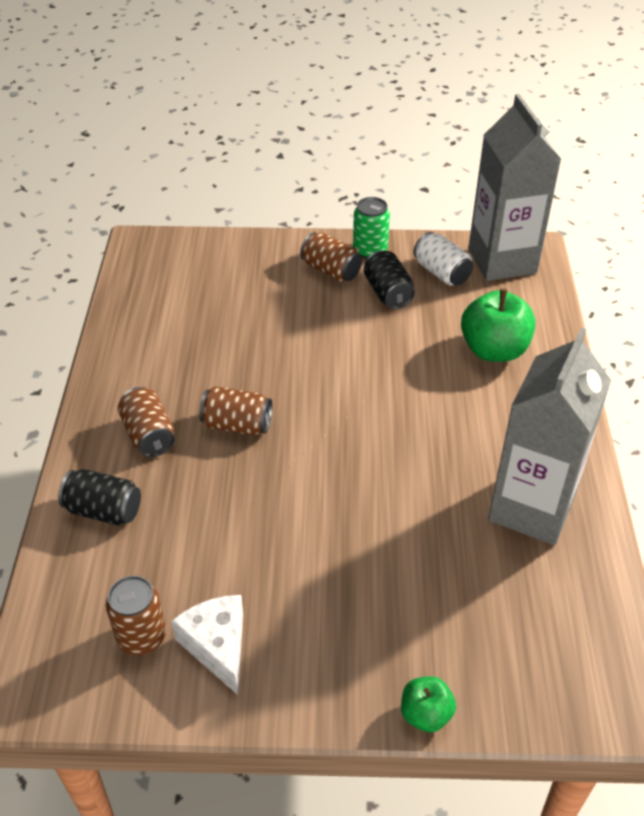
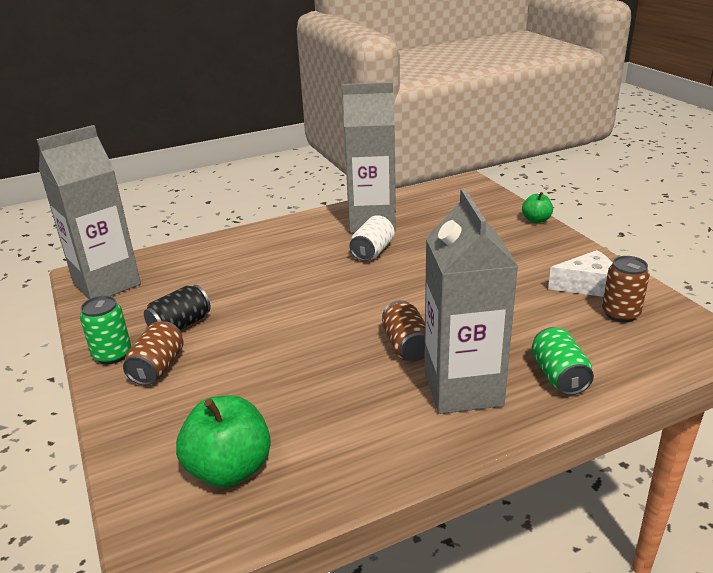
camera: 115 degrees left, 15 degrees down
black can [58,469,141,526] -> green can [531,327,594,395]
brown can [118,387,175,457] -> grey carton [424,188,518,414]
white cheese [171,595,243,695] -> white cheese turned 135 degrees counterclockwise [548,250,613,297]
white can [413,232,473,286] -> white can moved to [349,215,395,261]
green apple [461,288,536,362] -> green apple moved to [176,396,271,487]

